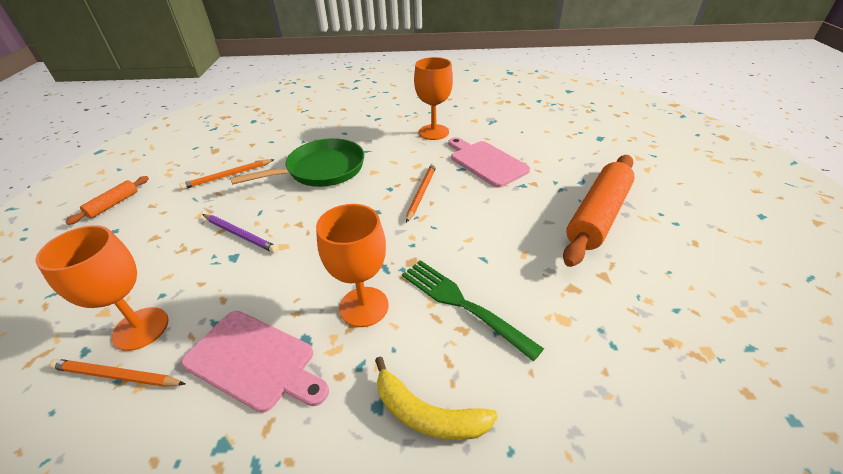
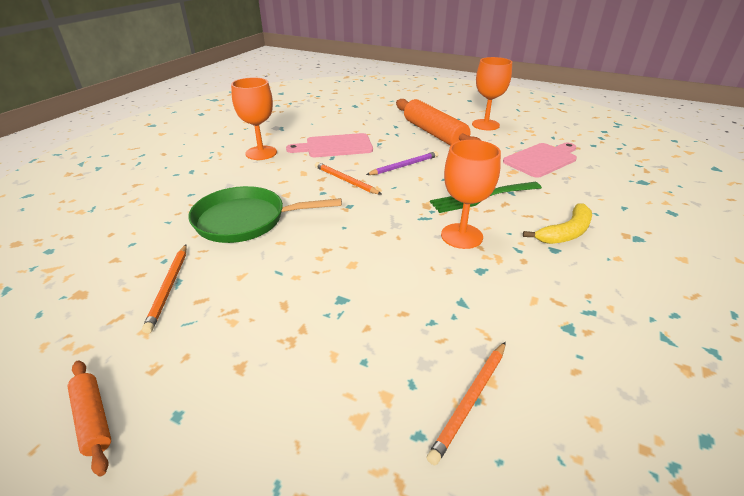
camera: 65 degrees left, 5 degrees down
orange goblet [35,225,169,351] -> orange goblet moved to [472,57,512,130]
pink cutting board [181,311,329,413] -> pink cutting board moved to [503,143,577,178]
purple pencil [202,214,278,253] -> purple pencil moved to [366,151,438,175]
green pan [230,138,364,187] -> green pan turned 90 degrees counterclockwise [188,186,342,243]

